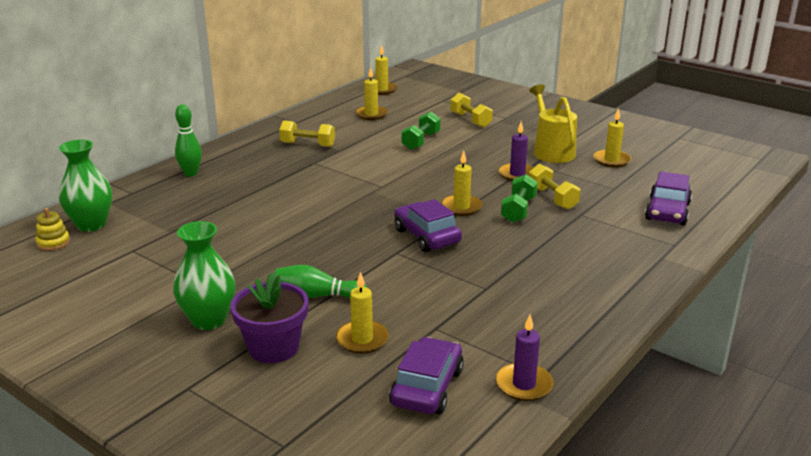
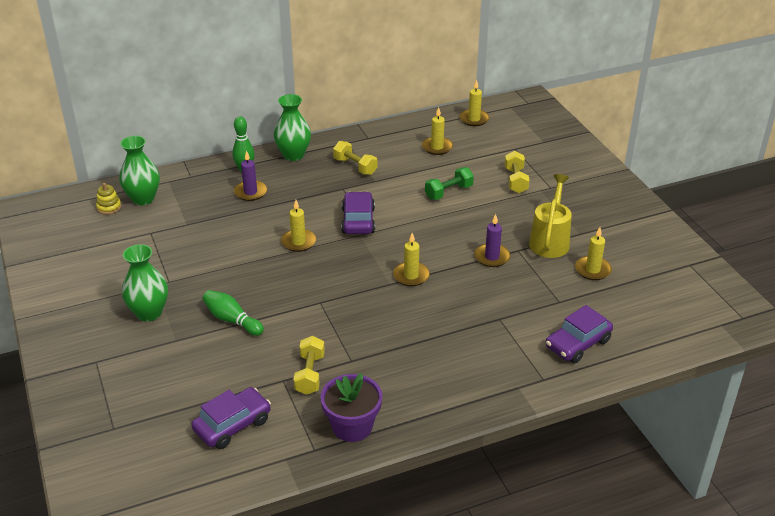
camera: 30 degrees right, 10 degrees up
purple flower pot [231,273,309,363] -> purple flower pot moved to [320,373,382,442]
yellow candle [336,272,389,354] -> yellow candle moved to [281,200,316,252]
purple car [394,199,462,252] -> purple car moved to [341,192,375,234]
purple candle [496,315,553,401] -> purple candle moved to [234,151,267,201]
green dumbbell [501,174,538,223] -> none
yellow dumbbell [529,164,580,210] -> yellow dumbbell moved to [294,336,325,395]
none -> green vase [274,94,311,161]

